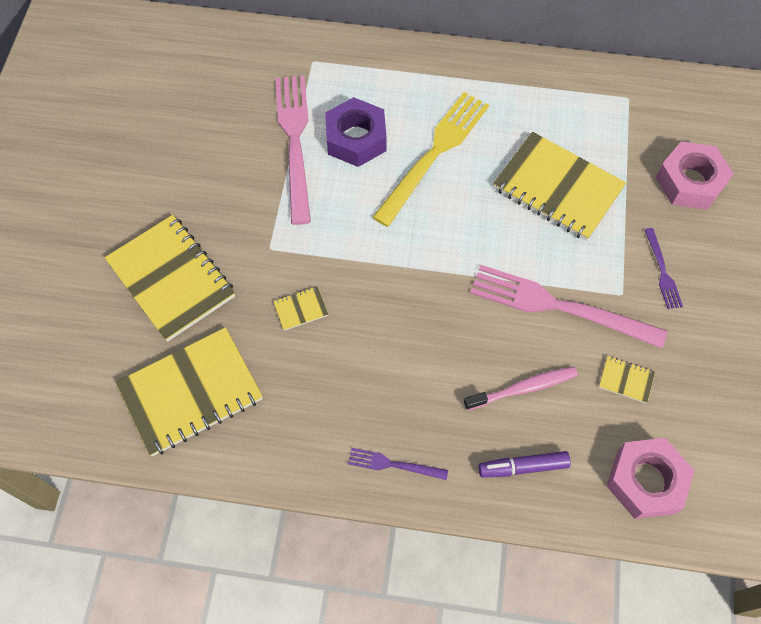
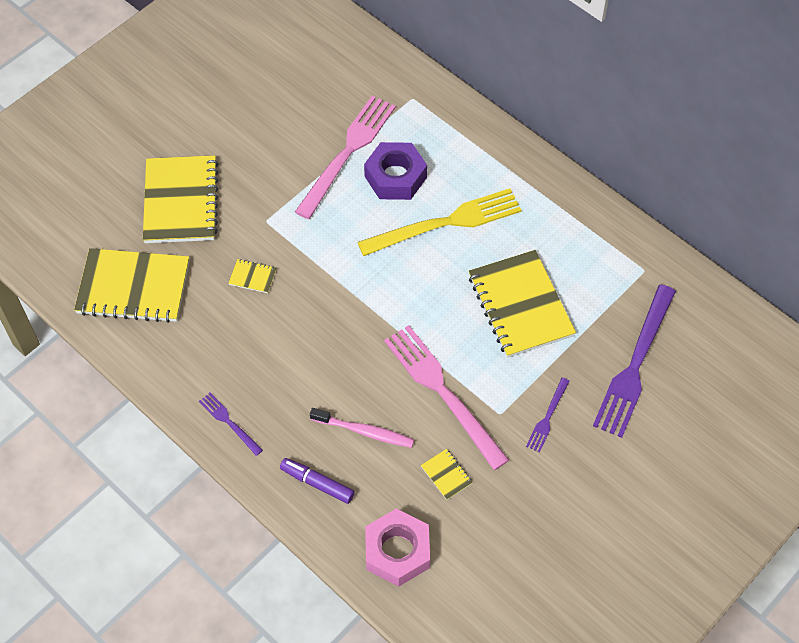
camera: 35 degrees right, 5 degrees down
pink nut [656,141,734,210] -> purple fork [593,284,676,438]

